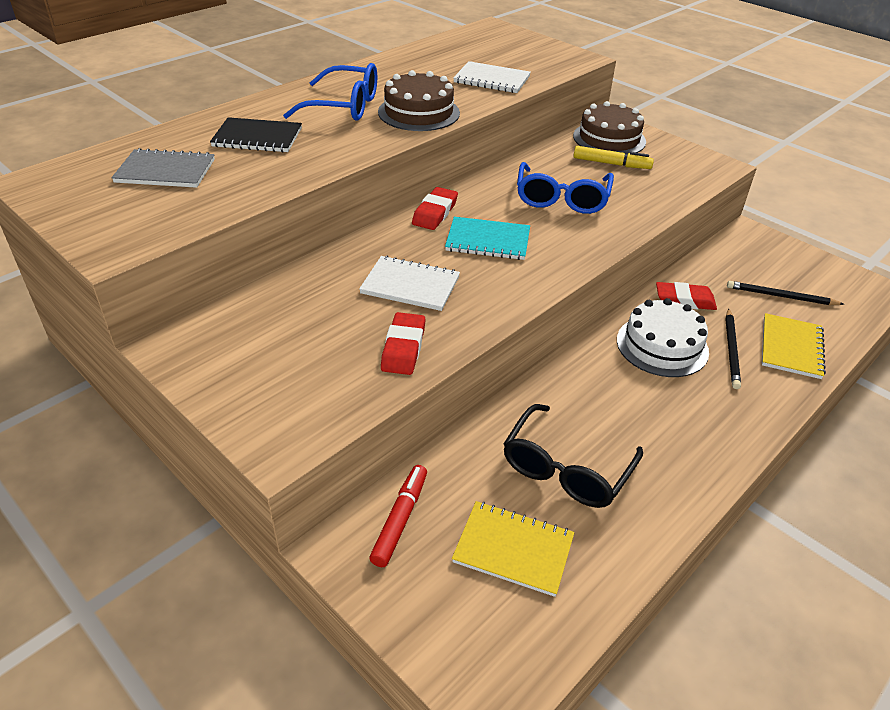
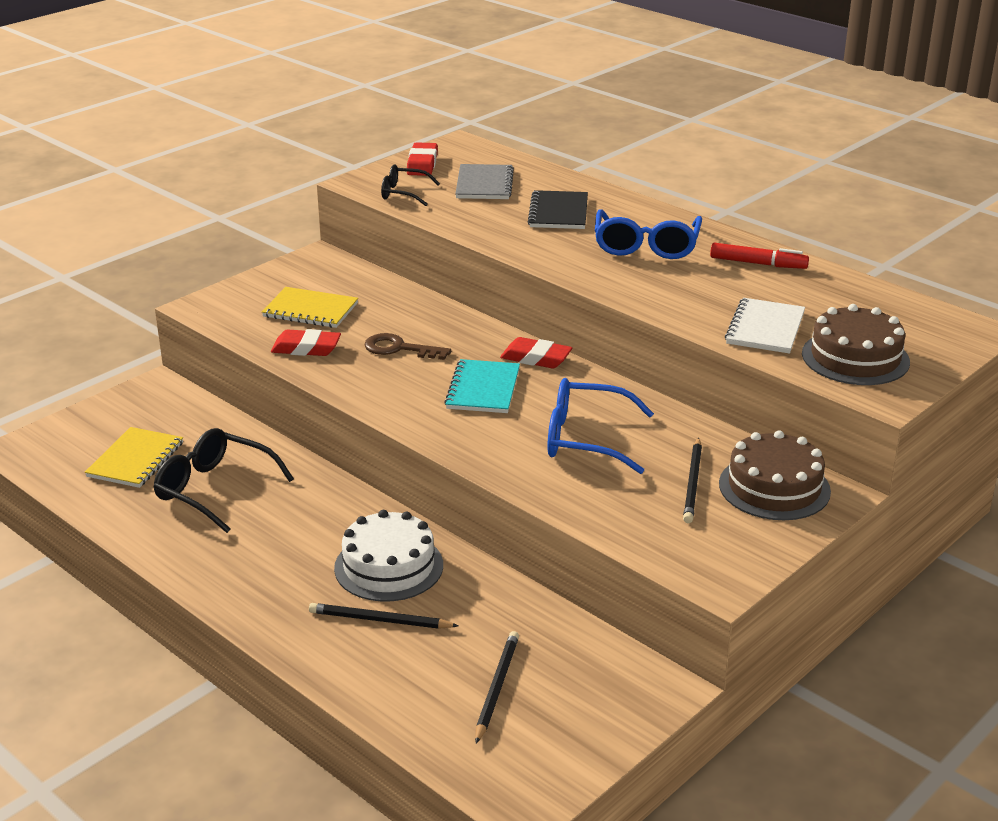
camera: 90 degrees right, 10 degrees down
white notebook [359,256,460,311] -> brown key [364,333,451,360]
red marker [369,465,427,567] -> red marker moved to [710,243,809,269]
brown cake [378,70,460,131] -> brown cake moved to [802,304,910,385]
yellow marker [574,146,654,169] -> black pencil [683,437,702,523]
red eraser [656,282,717,310] -> red eraser moved to [407,142,438,176]
yellow notebook [762,313,826,379] -> yellow notebook moved to [262,287,358,328]
none -> black glasses [381,164,440,206]

